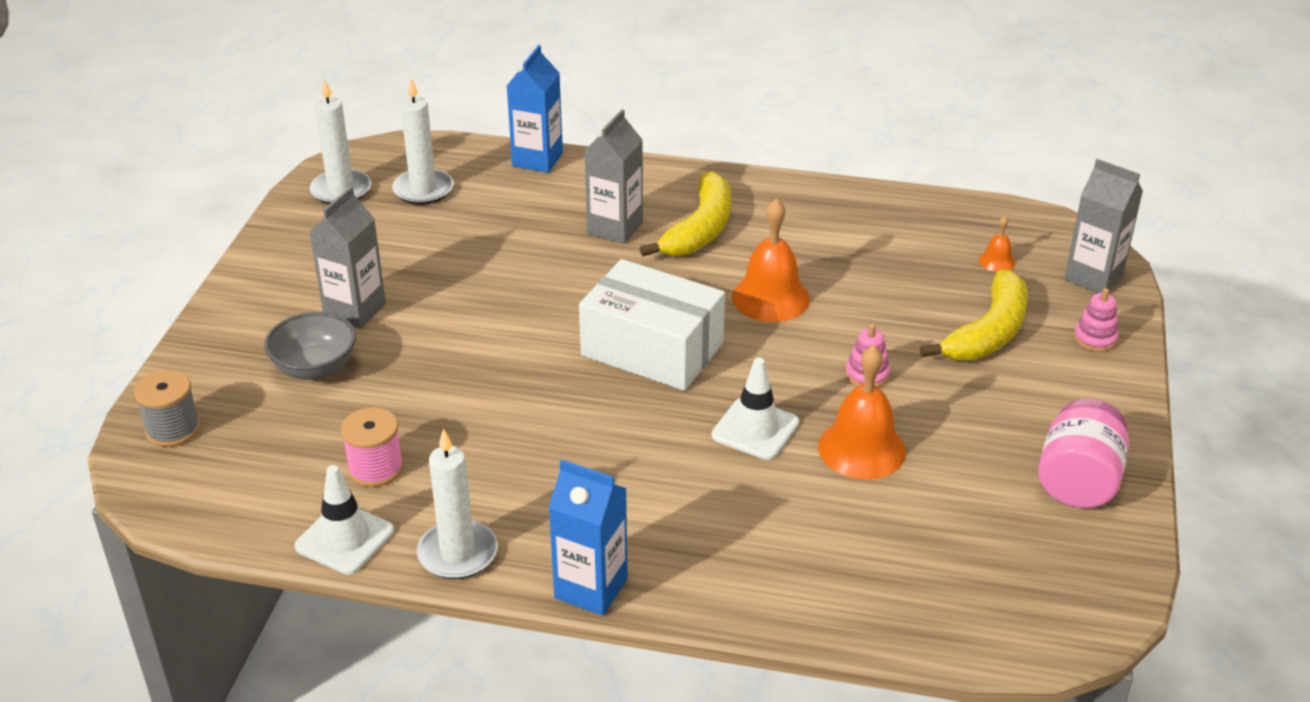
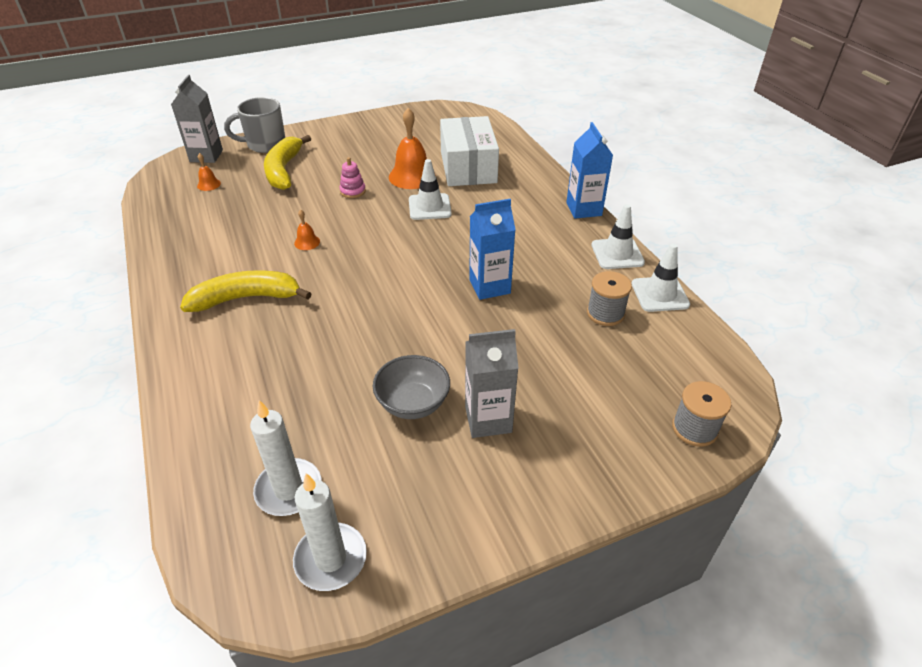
camera: 125 degrees left, 5 degrees up
grey bowl [265,312,356,380] -> grey bowl moved to [373,355,450,419]
pink spool [341,407,404,487] -> grey spool [587,271,632,326]
white candle [416,429,498,579] -> white traffic cone [591,204,645,269]
blue carton [507,45,563,173] -> blue carton moved to [469,199,516,300]
white box [579,259,725,391] -> white box moved to [440,116,499,186]
grey carton [585,109,643,244] -> none
orange bell [732,198,810,322] -> orange bell [294,209,320,250], size x0.48
yellow banana [920,270,1028,360] -> yellow banana turned 90 degrees counterclockwise [264,135,311,190]
pink jar [1038,398,1129,508] -> none
pink stacking toy [1074,288,1119,352] -> grey mug [224,97,285,153]

